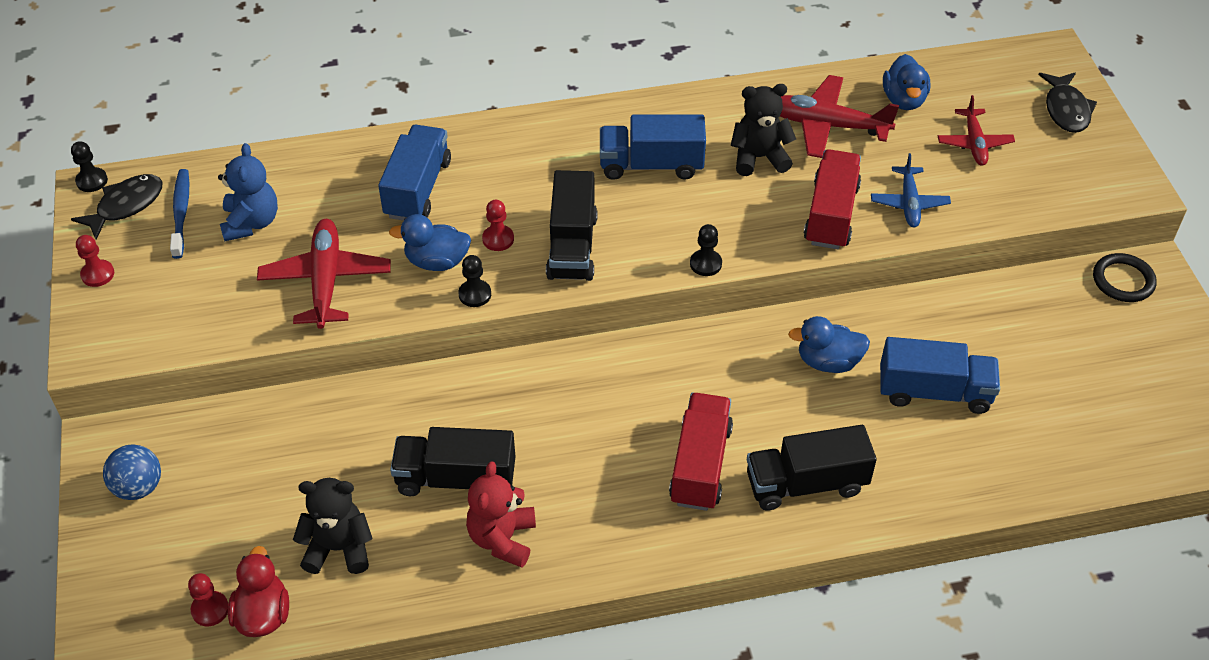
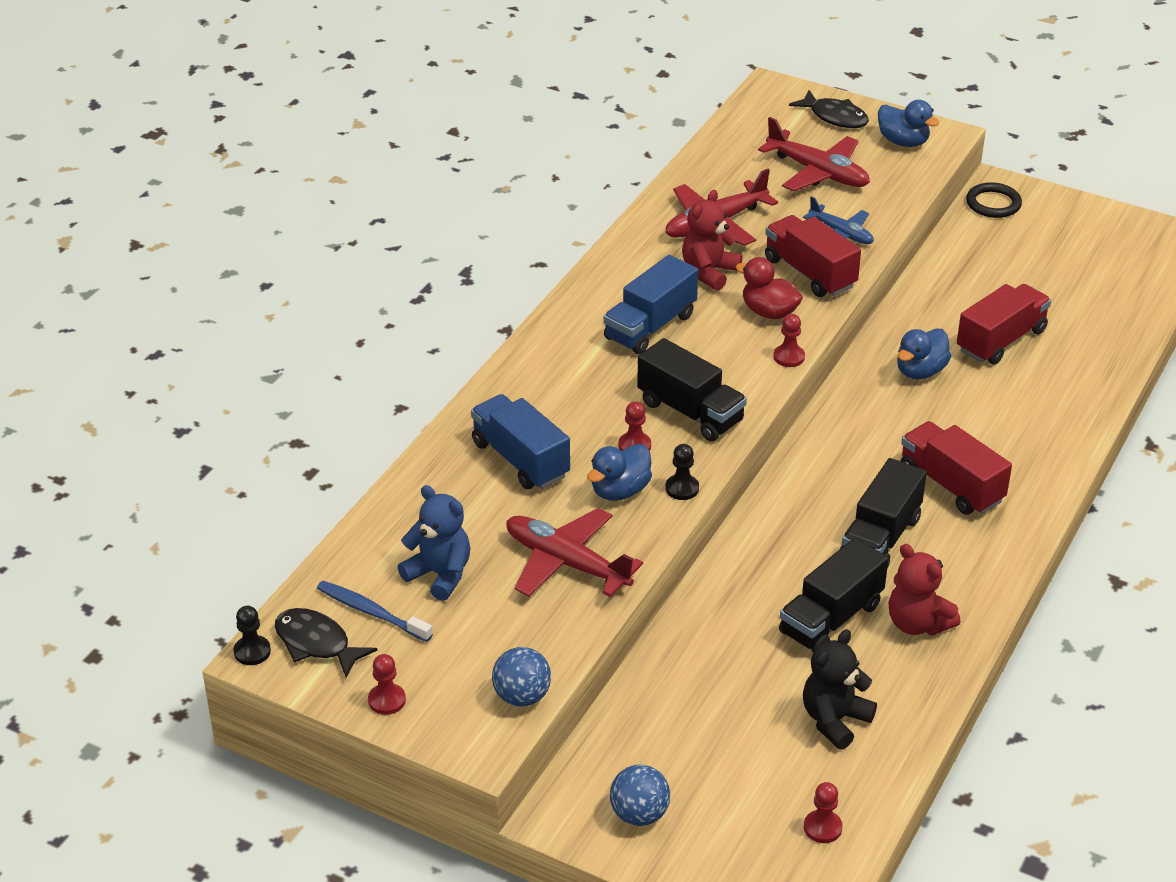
camera: 50 degrees left, 10 degrees down
black fish [71,174,162,239] -> black fish turned 45 degrees counterclockwise [275,608,377,678]
red duck [228,546,289,637] -> red duck moved to [735,257,803,319]
black pawn [690,224,722,276] -> red pawn [773,314,805,367]
black teddy bear [731,84,796,176] -> red teddy bear [682,190,743,291]
black truck [747,425,877,511] -> black truck moved to [840,458,927,568]
blue truck [880,337,1000,414] -> red truck [957,284,1051,365]
blue duck [883,54,931,110] -> blue duck moved to [878,100,940,147]
red plane [938,95,1015,166] -> red plane [758,117,870,192], size x1.60
none -> blue ball [492,647,551,707]

